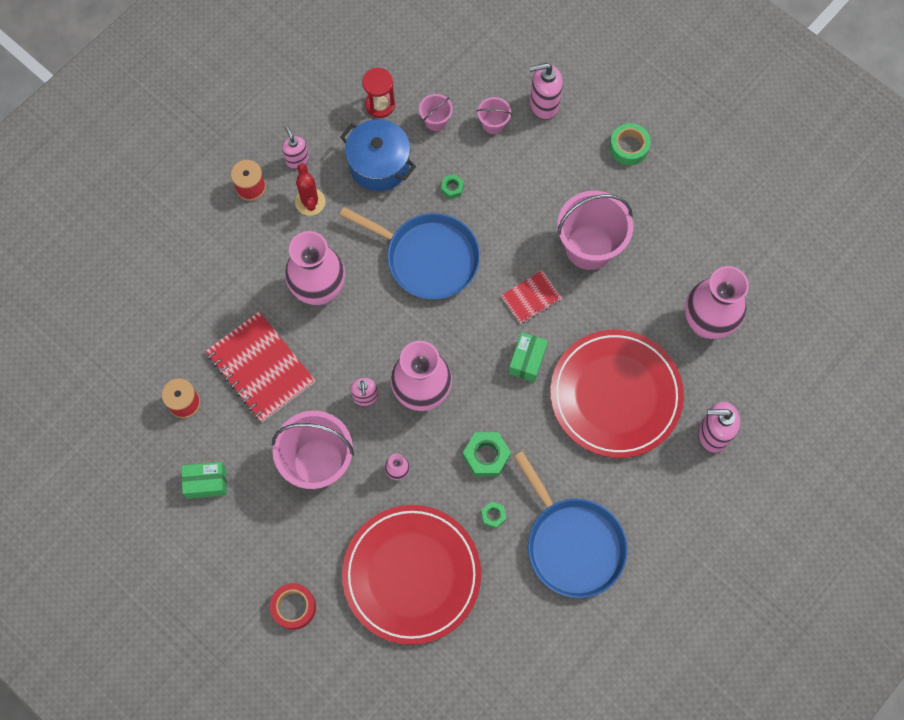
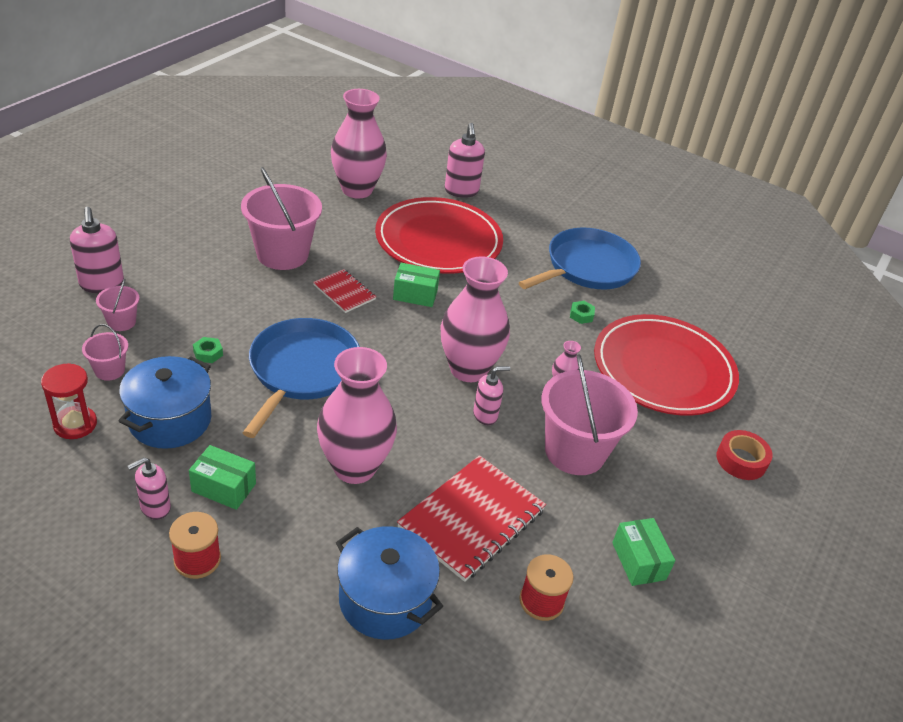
camera: 105 degrees left, 30 degrees down
red cactus [295,163,325,216] -> green box [189,445,256,510]
green nut [463,432,511,477] -> none
green tape [609,123,651,165] -> none
none -> blue pot [336,526,443,640]

